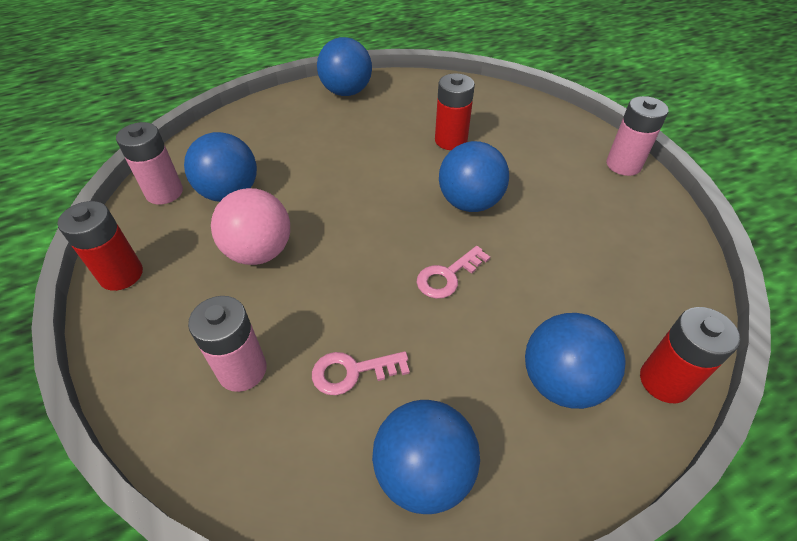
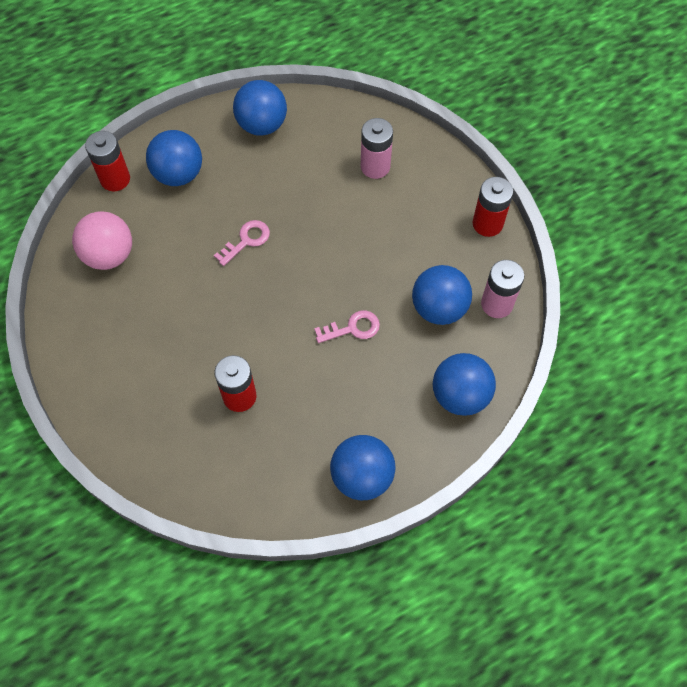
camera: 175 degrees right, 15 degrees up
pink ball [211,188,290,265] -> pink ball moved to [72,211,132,270]
pink key [312,351,410,395] -> pink key moved to [314,310,380,343]
blue ball [439,141,509,212] -> blue ball moved to [433,353,496,416]
pink battery [606,96,669,176] -> none

